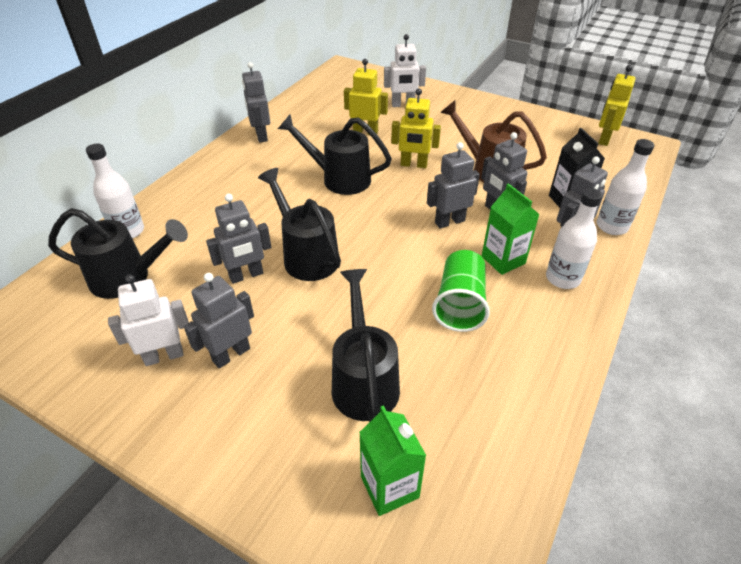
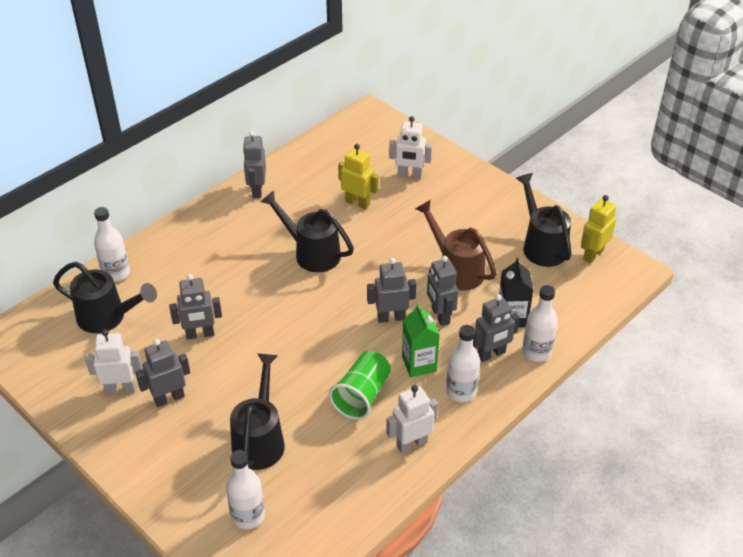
camera: 15 degrees right, 0 degrees up
black watering can [258,168,341,281] -> black watering can moved to [516,173,571,267]
green carton [359,405,427,516] -> white bottle [226,450,265,529]
yellow robot [391,89,441,168] -> none
none -> white robot [386,385,438,454]

